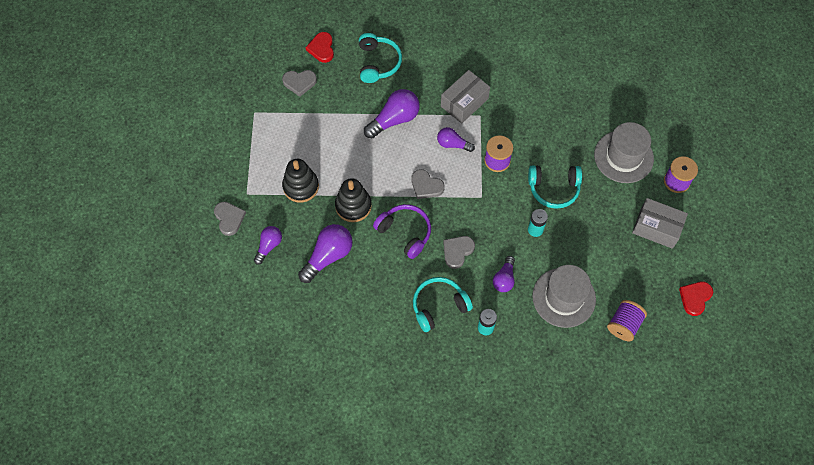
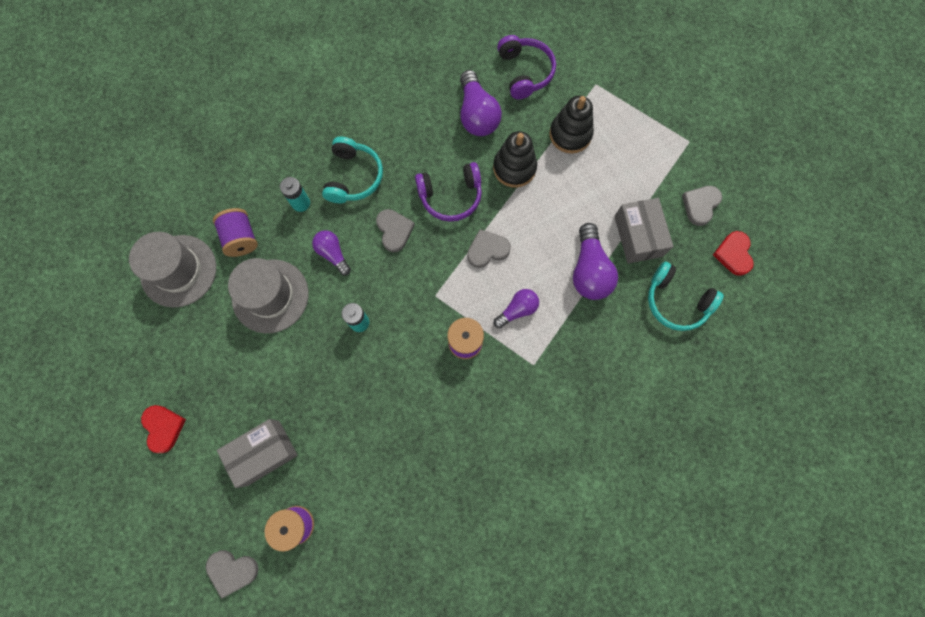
camera: 125 degrees right, 10 degrees up
grey heart [214,202,246,236] -> grey heart moved to [206,550,258,599]
purple light bulb [254,226,282,265] -> purple headphones [497,35,556,100]
red heart [305,32,334,63] -> red heart turned 120 degrees counterclockwise [713,231,754,276]
grey box [441,70,490,124] -> grey box moved to [614,198,674,263]
turquoise headphones [528,165,582,209] -> none
grey hat [594,122,654,183] -> grey hat moved to [129,232,216,308]
purple spool [607,300,647,341] -> purple spool moved to [213,208,258,257]

